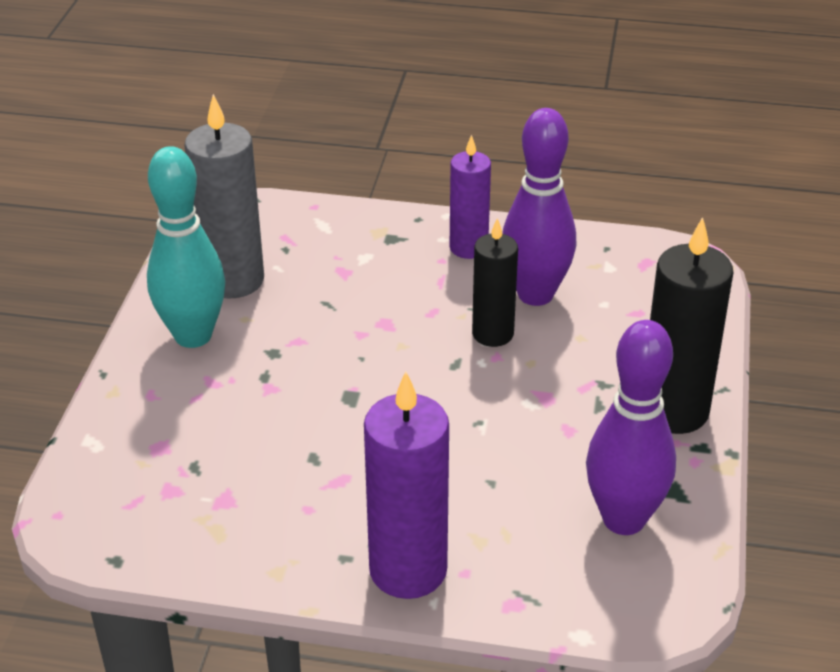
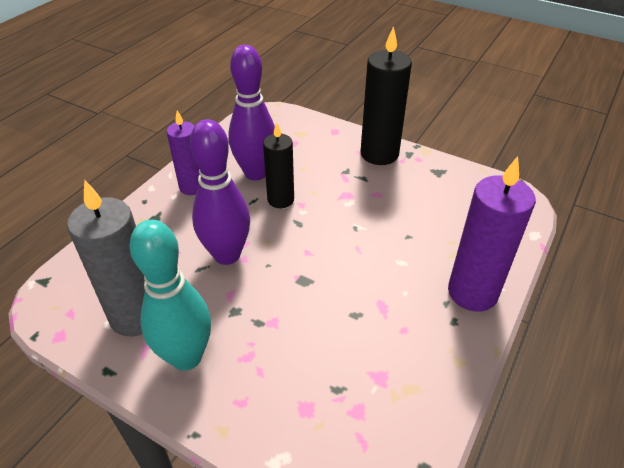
camera: 70 degrees left, 5 degrees up
purple bowling pin [586,320,676,535] -> purple bowling pin moved to [190,119,250,265]

